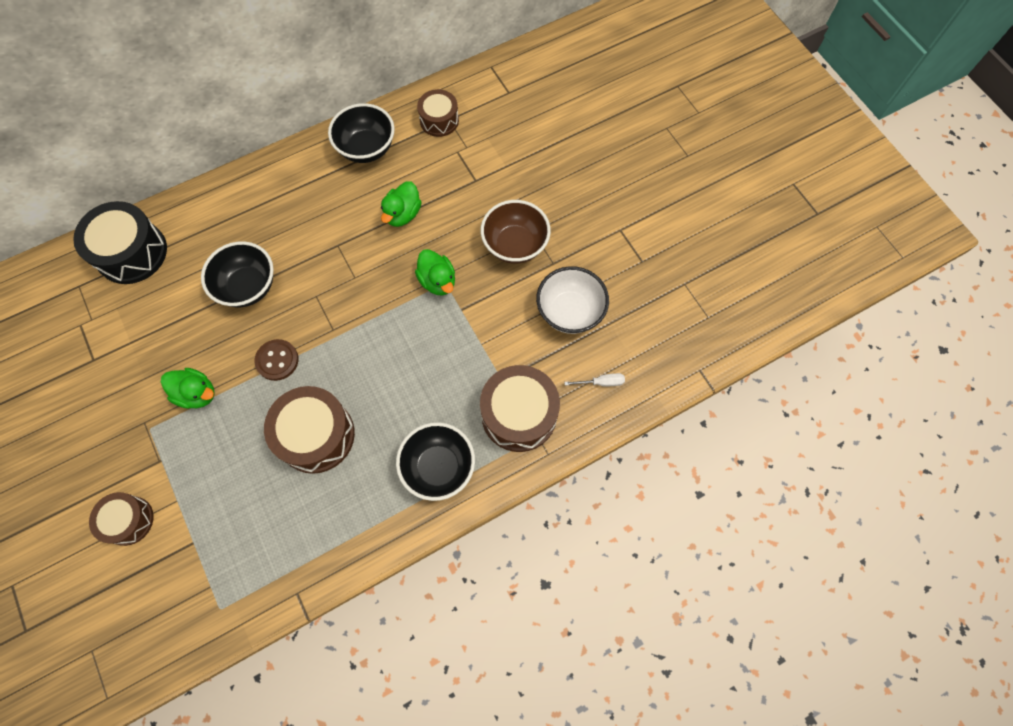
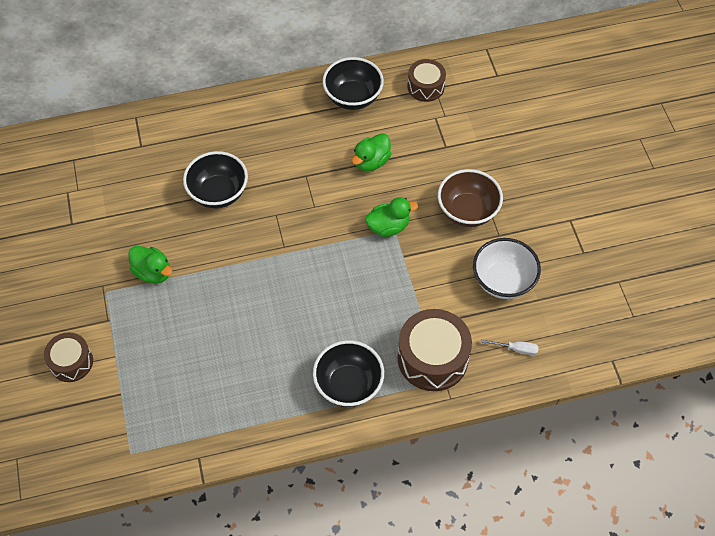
camera: 15 degrees right, 10 degrees down
black drum [73,201,167,284] -> none
brown button [255,339,299,381] -> none
brown drum [264,386,355,474] -> none
green duck [415,249,455,296] -> green duck turned 90 degrees counterclockwise [365,197,418,237]

